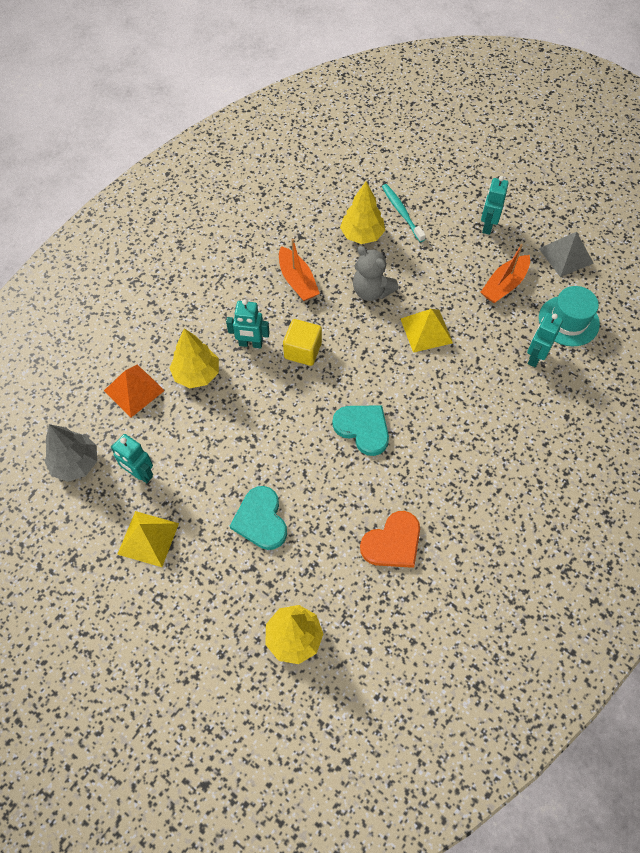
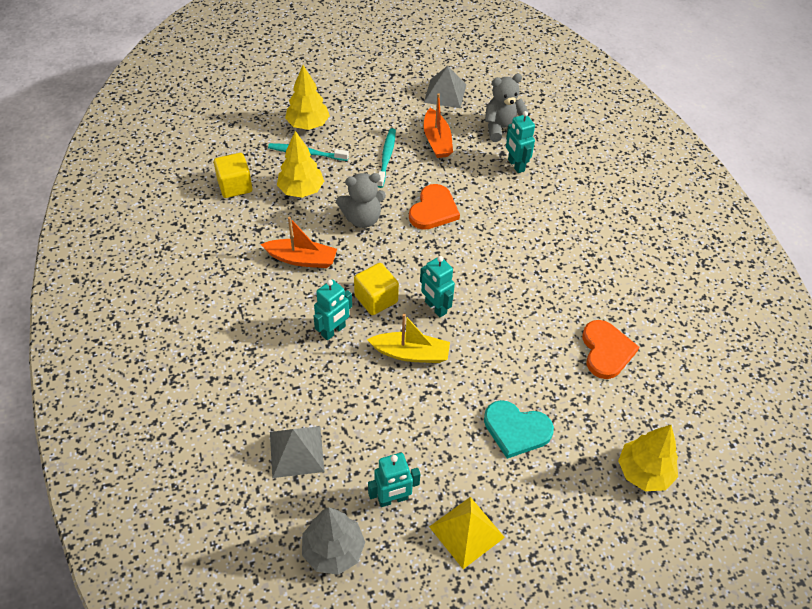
camera: 55 degrees left, 10 degrees down
orange pyramid [104,364,165,417] -> grey pyramid [270,426,325,478]
yellow tree [170,328,219,388] -> yellow tree moved to [285,65,330,130]
turquoise heart [332,405,389,456] -> none
yellow pyramid [401,309,453,353] -> orange heart [409,184,460,230]
turquoise robot [481,176,509,235] -> turquoise robot moved to [420,256,455,317]
turquoise hat [539,286,600,346] -> grey teddy bear [485,74,529,142]
none -> yellow cube [214,153,253,198]
none -> yellow boat [367,314,450,363]
none -> turquoise toothbrush [377,128,396,188]

